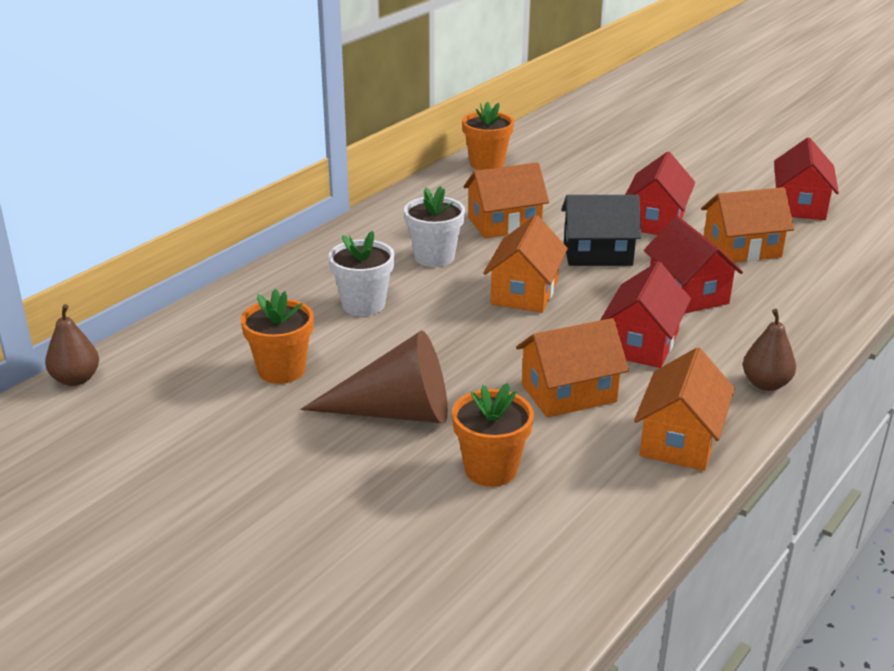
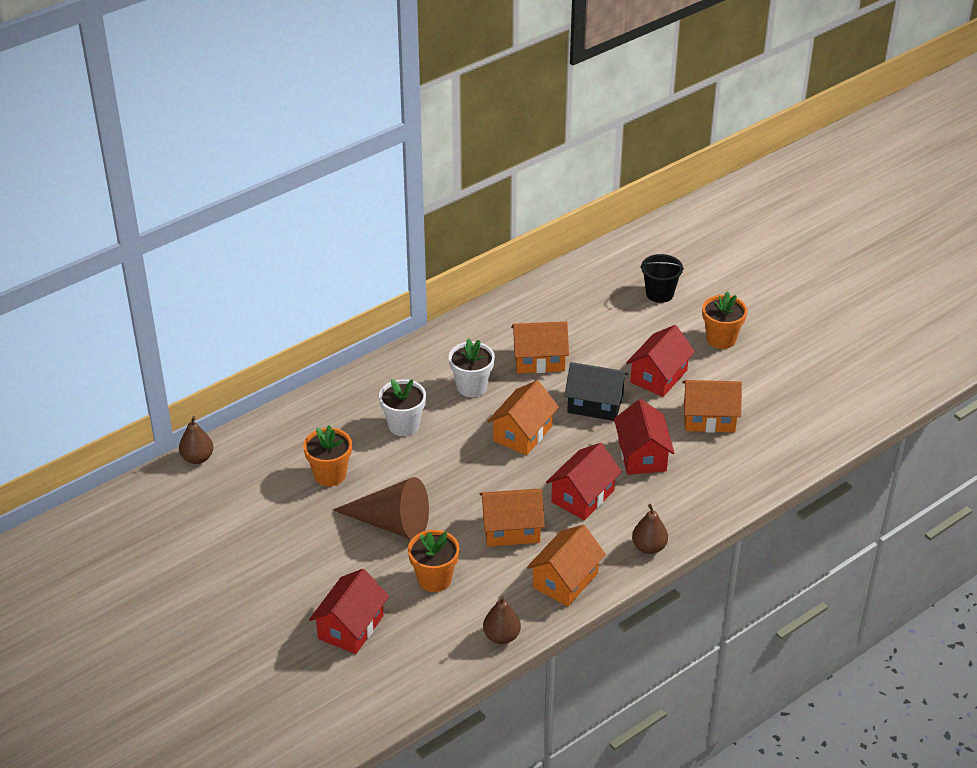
camera: 15 degrees right, 10 degrees up
orange flower pot [462,102,514,170] -> orange flower pot moved to [702,291,747,349]
red house [774,137,839,220] -> red house moved to [309,569,389,654]
none -> brown pear [483,596,521,644]
none -> black bucket [640,254,684,303]

